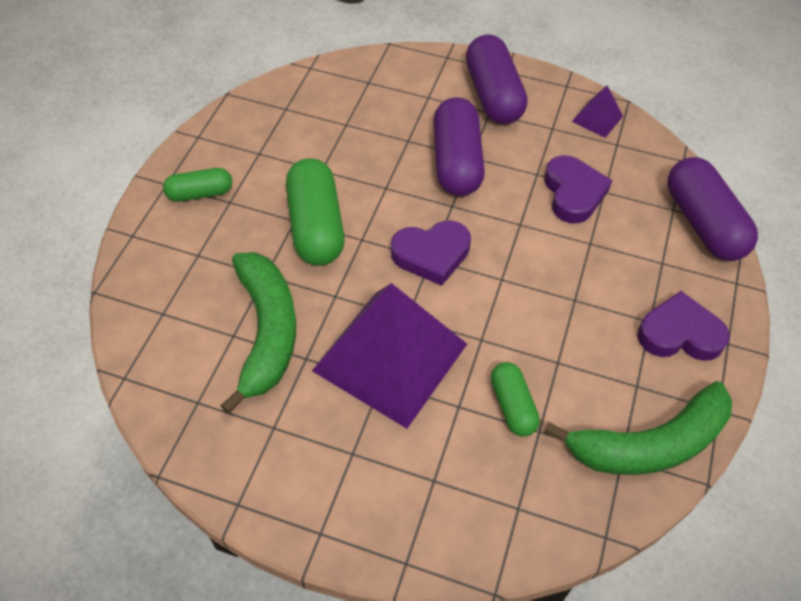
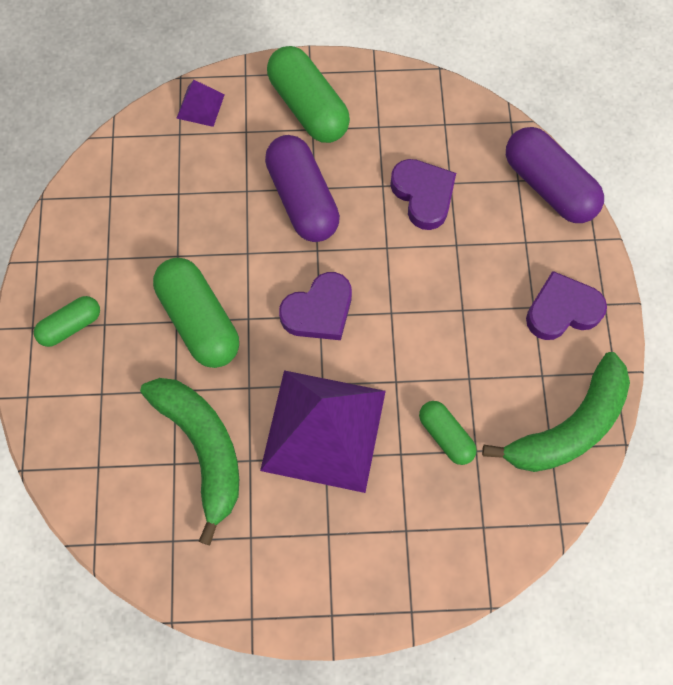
camera: 20 degrees left, 15 degrees up
purple capsule [466,35,527,124] -> green capsule [267,46,350,143]
purple pyramid [572,86,623,138] -> purple pyramid moved to [176,80,225,127]

